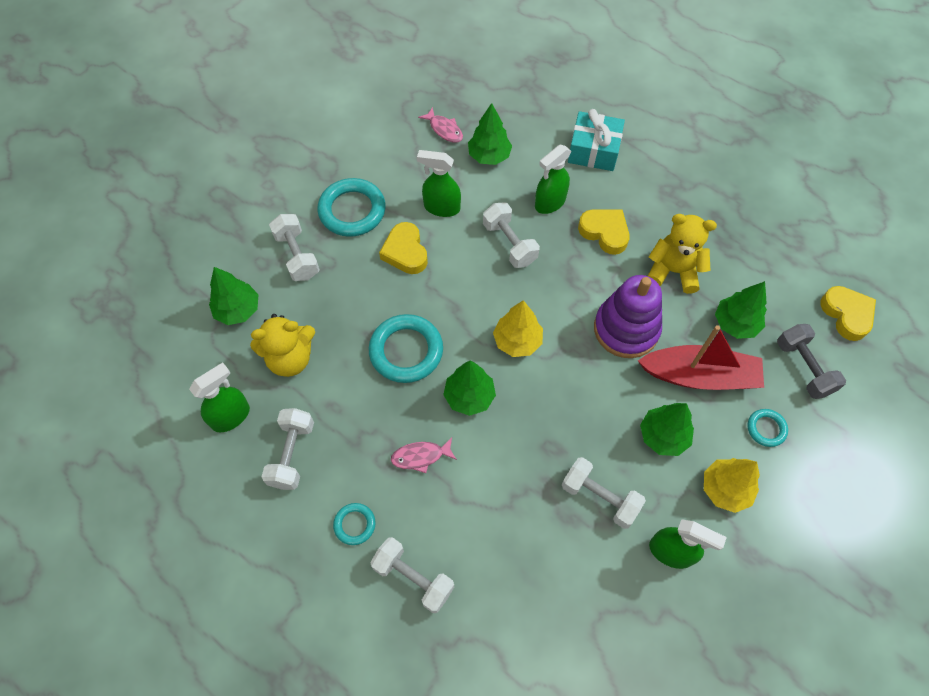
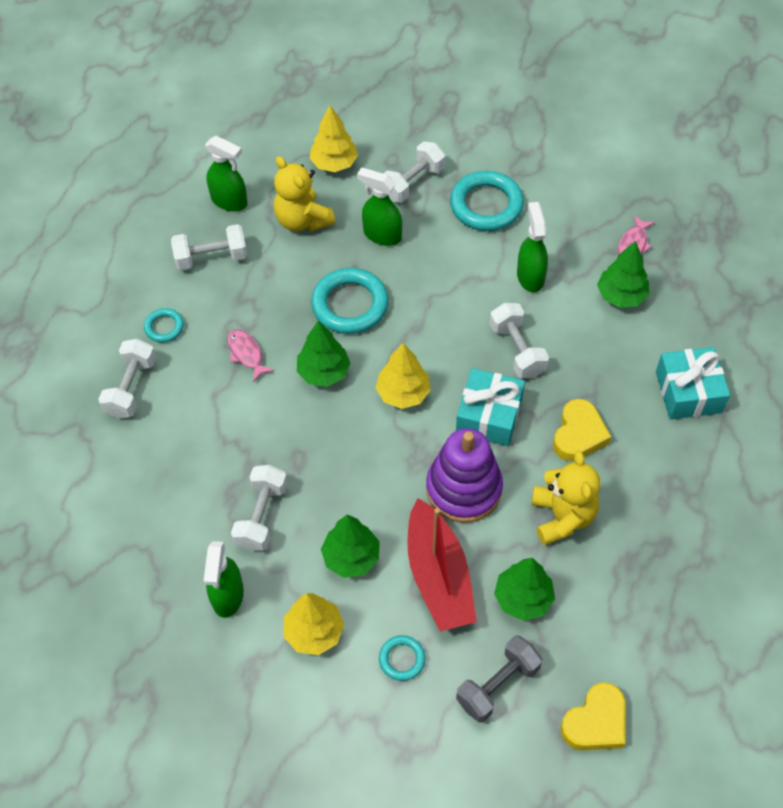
camera: 70 degrees right, 5 degrees down
green tree [209,267,259,325] -> yellow tree [310,105,358,172]
yellow heart [379,222,428,274] -> none
white dumbbell [483,202,540,268] -> white dumbbell turned 60 degrees counterclockwise [490,303,549,378]
green spray bottle [535,145,571,214] -> green spray bottle moved to [357,167,402,246]
none -> turquoise gift [456,368,525,446]

